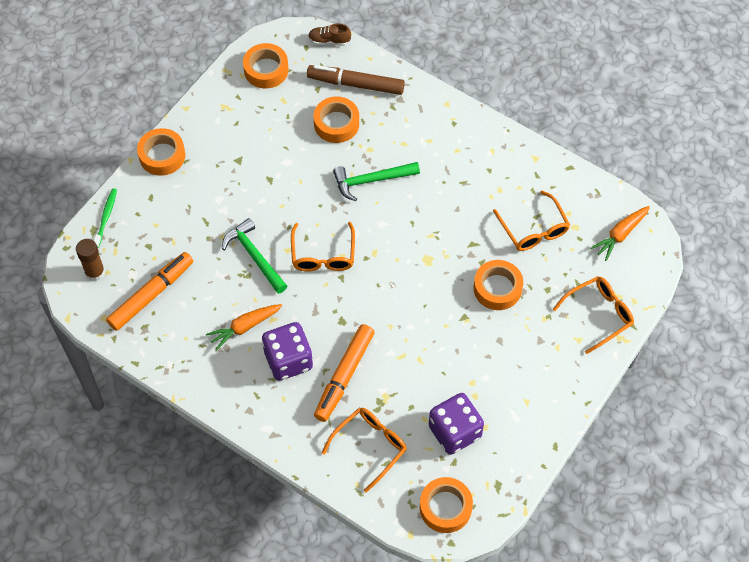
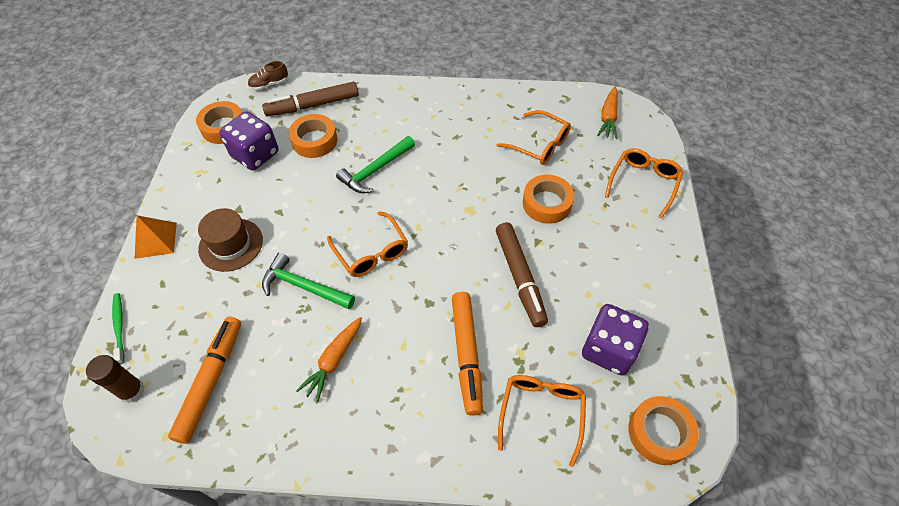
camera: 30 degrees left, 5 degrees down
orange tape [137,128,185,176] -> orange pyramid [135,215,177,259]
purple dice [262,322,313,381] -> purple dice moved to [219,111,278,170]
none -> brown hat [198,208,263,272]
none -> brown marker [496,222,548,327]

